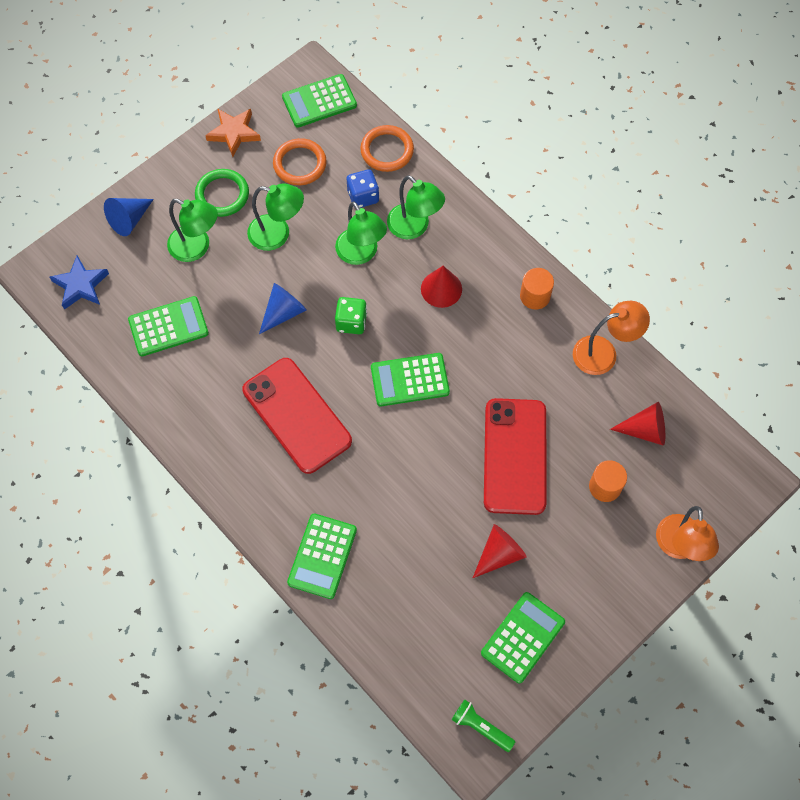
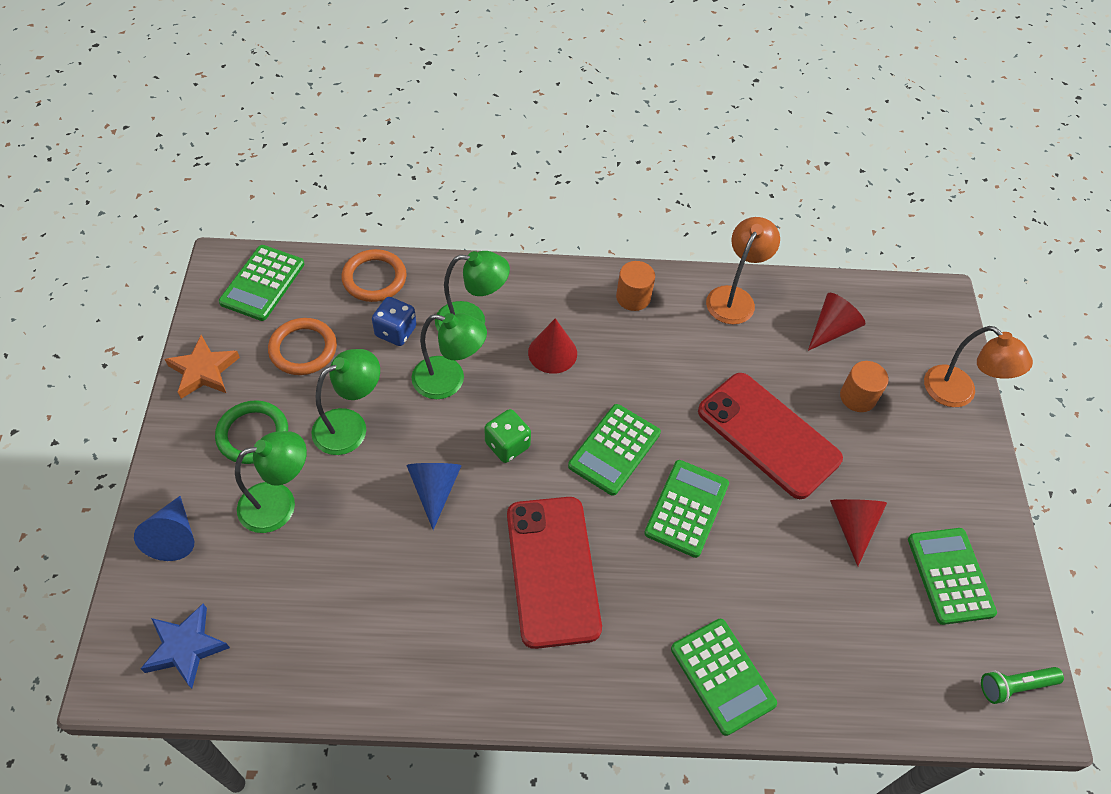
camera: 50 degrees left, 10 degrees down
green calculator [128,296,209,356] -> green calculator moved to [644,460,729,558]
red phone [242,358,352,474] -> red phone turned 75 degrees clockwise [507,497,602,649]

